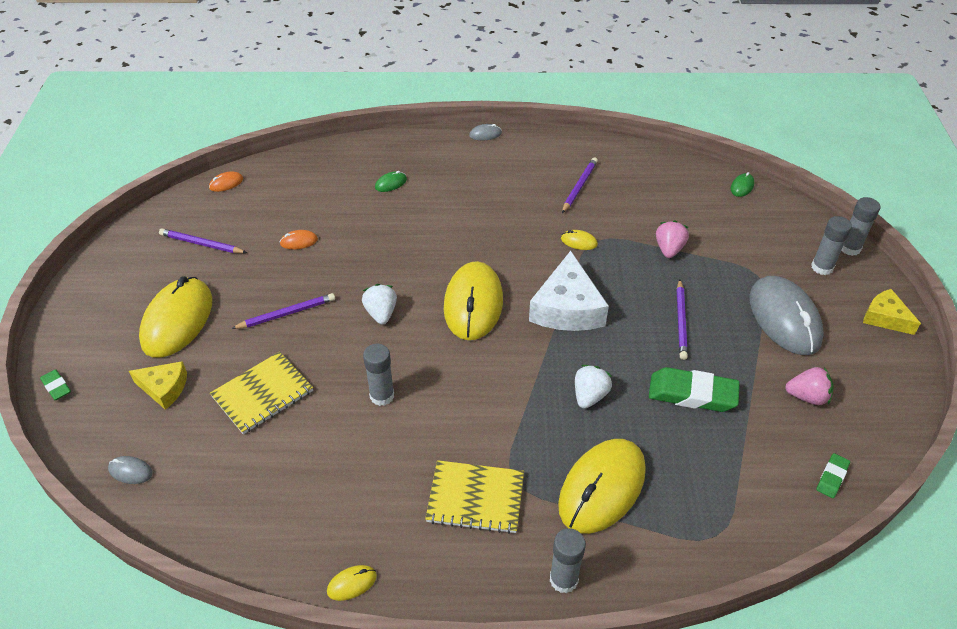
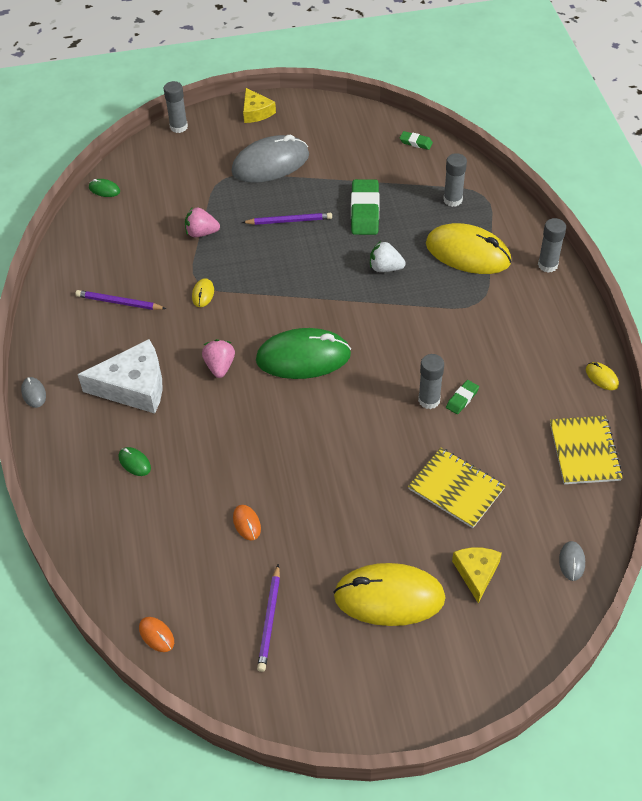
camera: 100 degrees left, 5 degrees up
green eraser [40,369,71,400] -> green eraser moved to [446,380,479,414]
purple pencil [231,293,335,329] -> none
white strawberry [362,284,397,324] -> none
yellow notebook [425,460,524,534] -> yellow notebook moved to [550,416,623,484]
yellow mouse [444,261,503,340] -> green mouse [256,328,351,379]
white cheese [529,251,609,331] -> white cheese moved to [78,339,163,413]
pink strawberry [785,367,834,405] -> pink strawberry moved to [202,339,235,378]
grey glue stick [811,216,852,275] -> grey glue stick moved to [443,153,467,207]
yellow cheese [863,289,921,335] -> yellow cheese turned 60 degrees counterclockwise [243,88,276,123]

